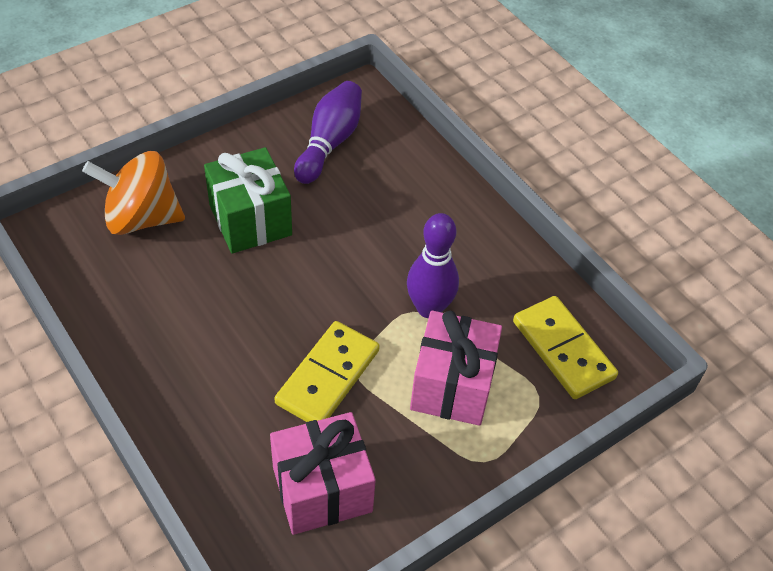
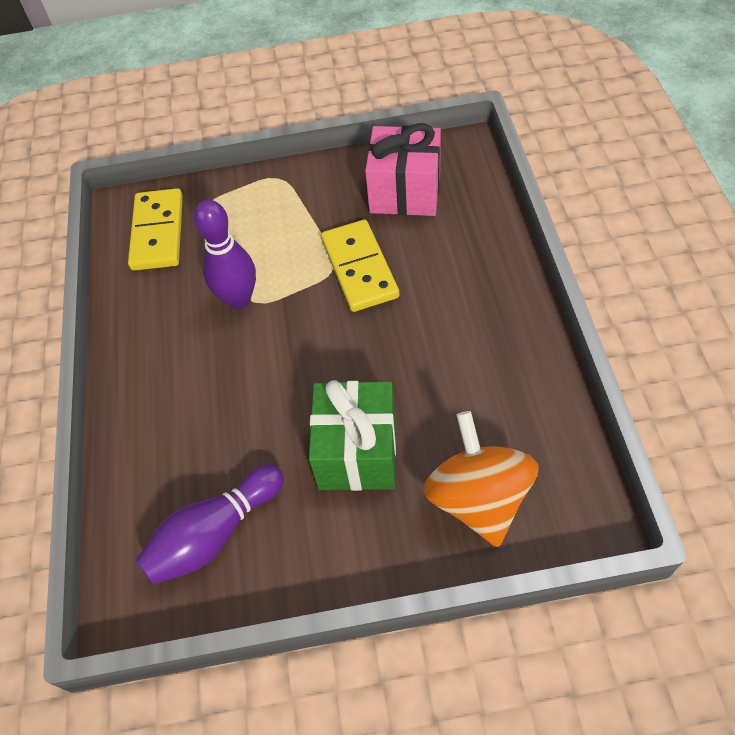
camera: 145 degrees left, 5 degrees up
orange spinning top [82,151,185,235] -> orange spinning top turned 135 degrees counterclockwise [423,411,538,547]
yellow domino [274,321,380,422] -> yellow domino turned 75 degrees counterclockwise [321,220,399,312]
pink gift [410,310,502,426] -> none

